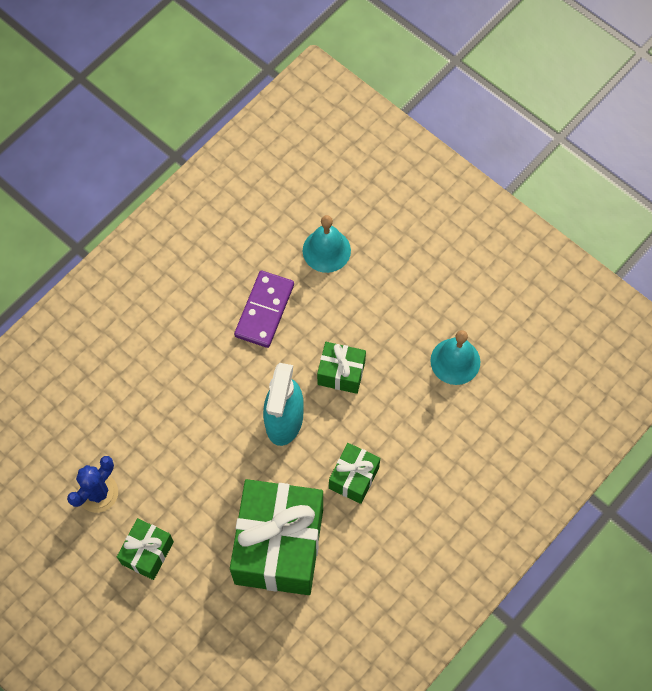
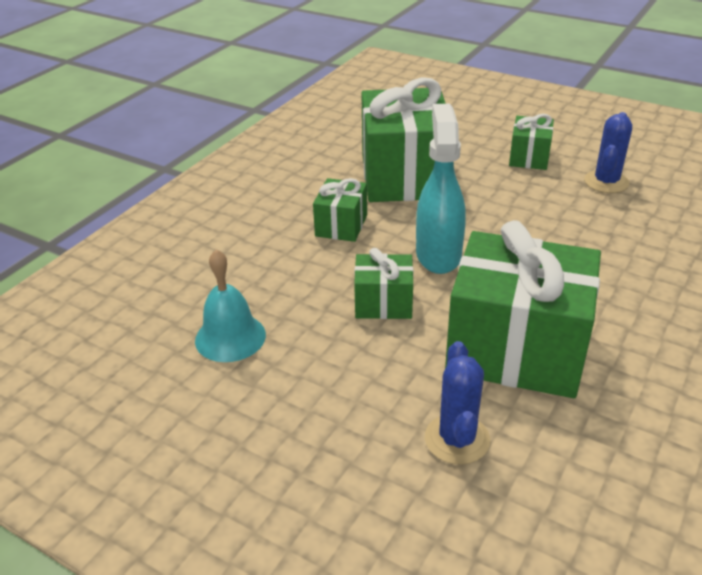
camera: 170 degrees right, 30 degrees down
purple domino [234,271,294,348] -> green gift [445,220,601,398]
turquoise bell [303,215,351,273] -> blue cactus [425,341,490,465]

